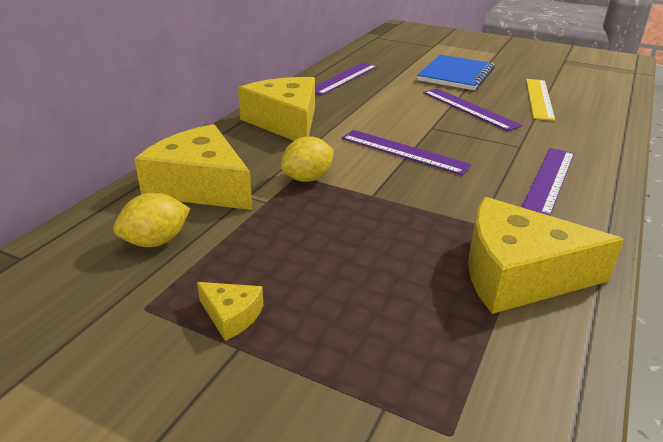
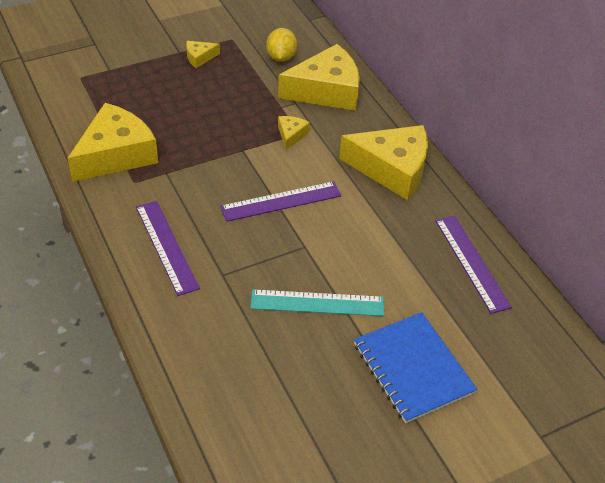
camera: 125 degrees right, 15 degrees up
yellow lemon [280,136,334,182] -> yellow cheese [278,116,310,150]
purple ruler [423,88,522,131] -> turquoise ruler [250,289,384,316]
yellow ruler [526,79,555,121] -> none

